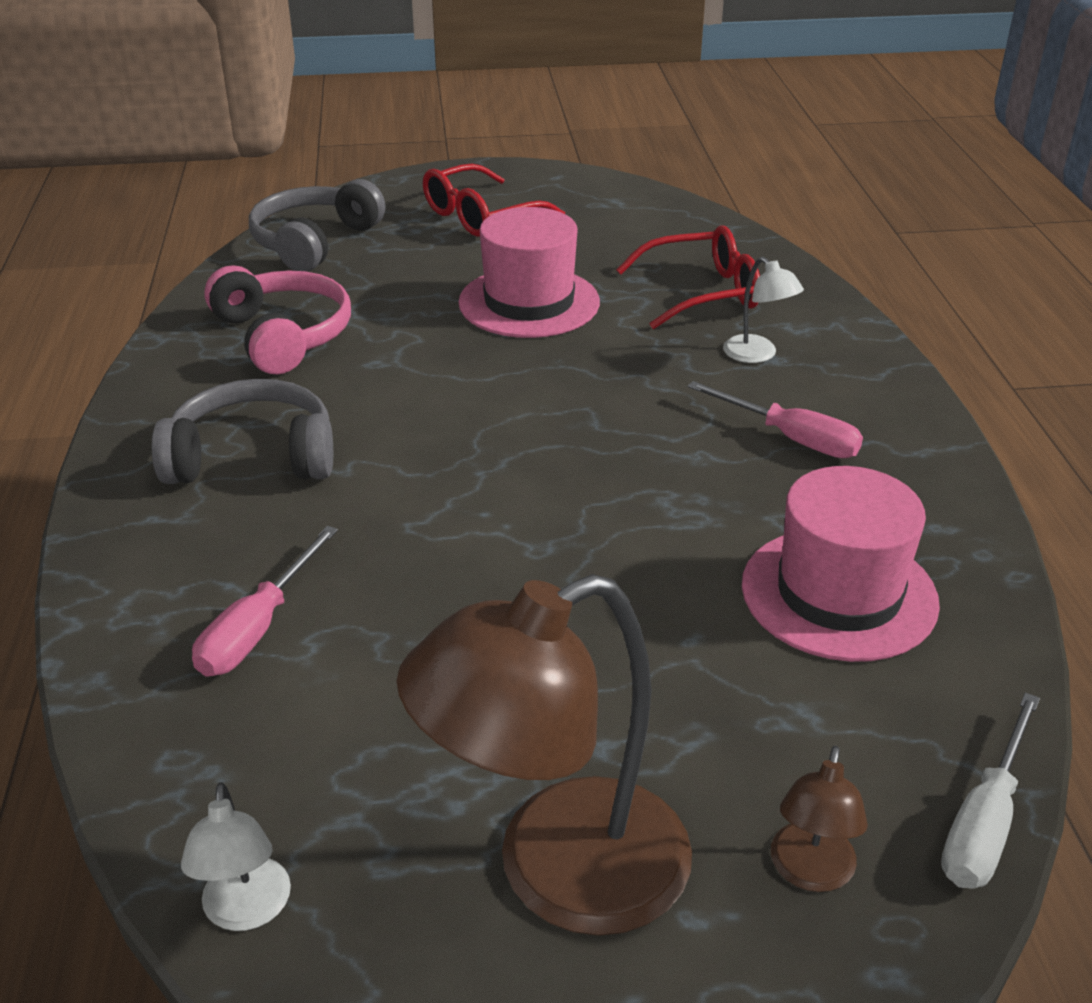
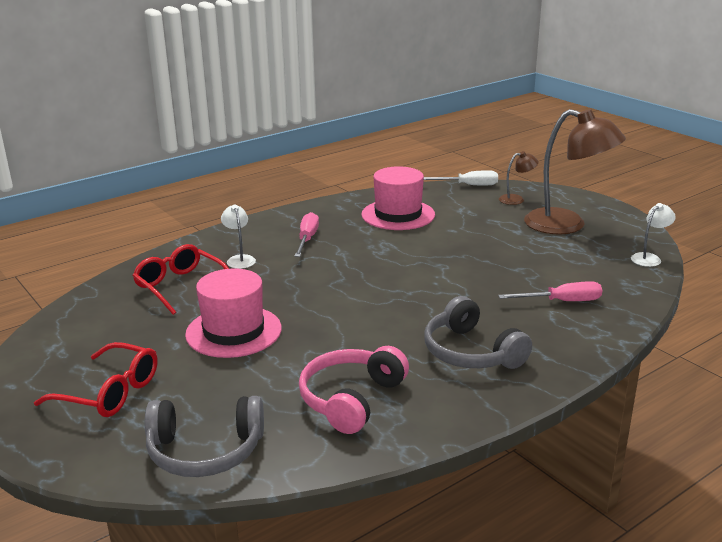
camera: 120 degrees left, 10 degrees down
white lamp [723,257,804,363] -> white lamp turned 45 degrees counterclockwise [221,205,256,269]

